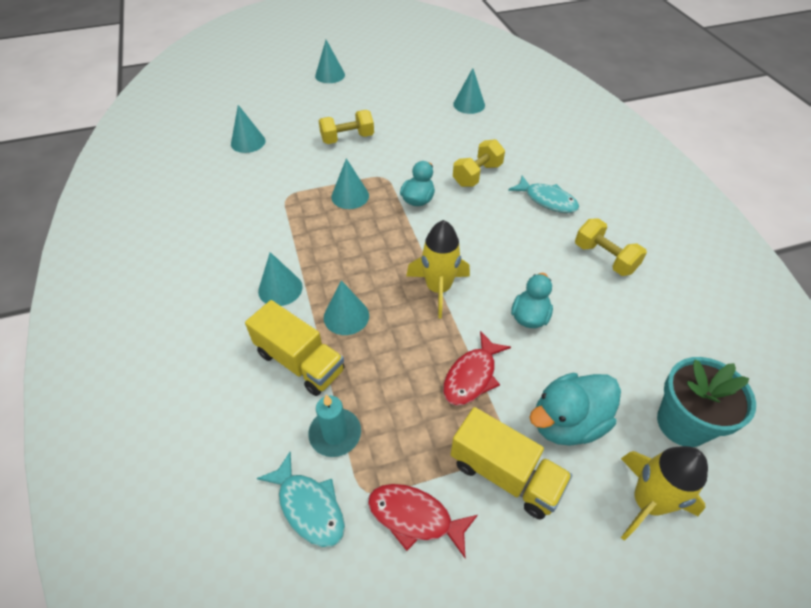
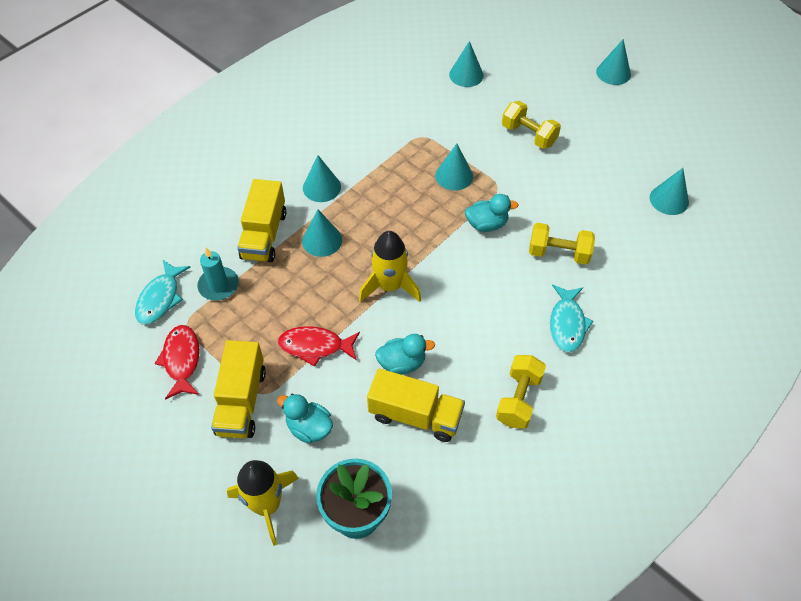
camera: 60 degrees right, 5 degrees up
turquoise duck [529,373,621,446] -> turquoise duck [277,394,333,444], size x0.66
none -> yellow truck [367,368,465,442]

